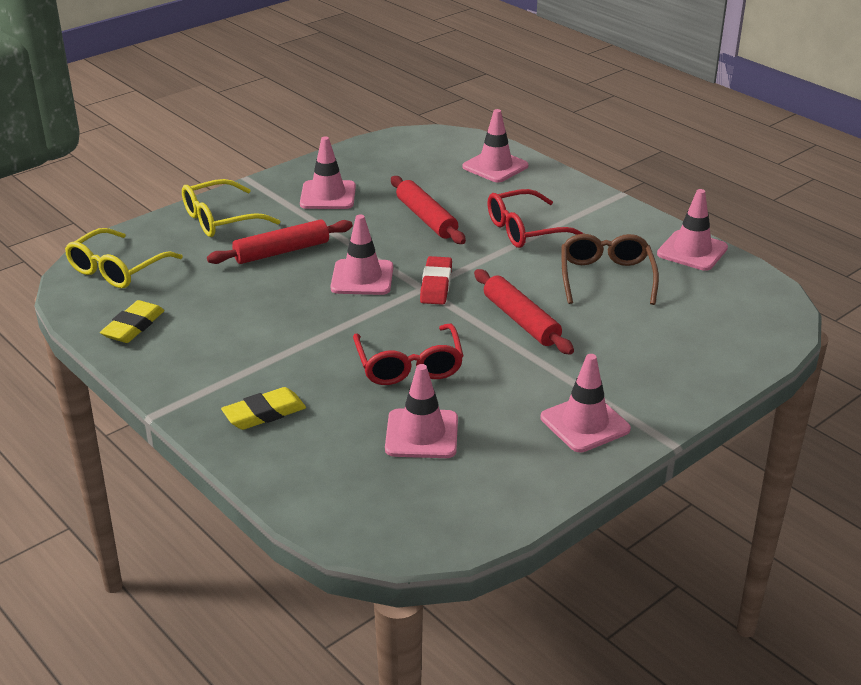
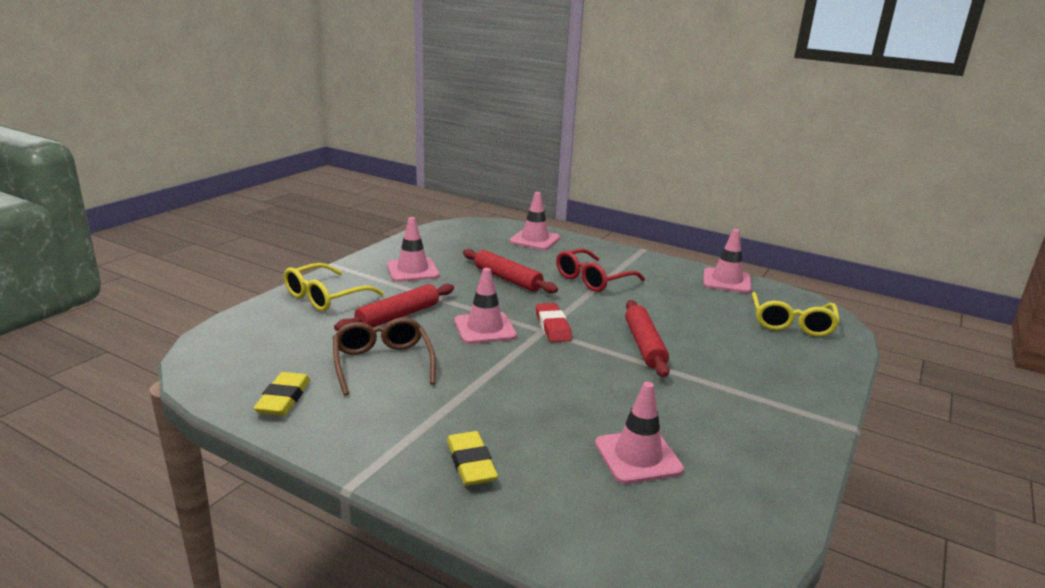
camera: 20 degrees left, 10 degrees down
yellow glasses [65,228,183,288] -> yellow glasses moved to [752,292,840,337]
yellow eraser [221,387,306,430] -> yellow eraser turned 60 degrees counterclockwise [447,431,498,486]
red glasses [353,324,464,385] -> none
red rolling pin [474,269,574,355] -> red rolling pin turned 45 degrees clockwise [625,300,670,377]
pink traffic cone [541,354,631,452] -> none
brown glasses [562,234,659,305] -> brown glasses moved to [333,317,436,396]

